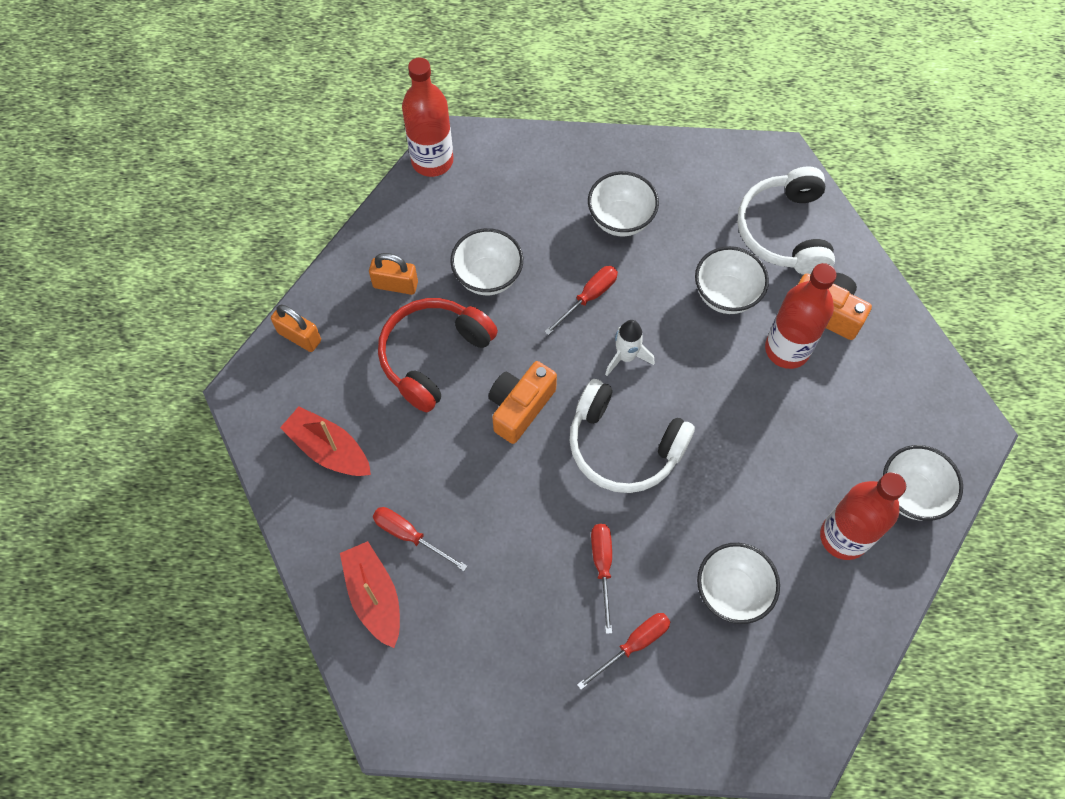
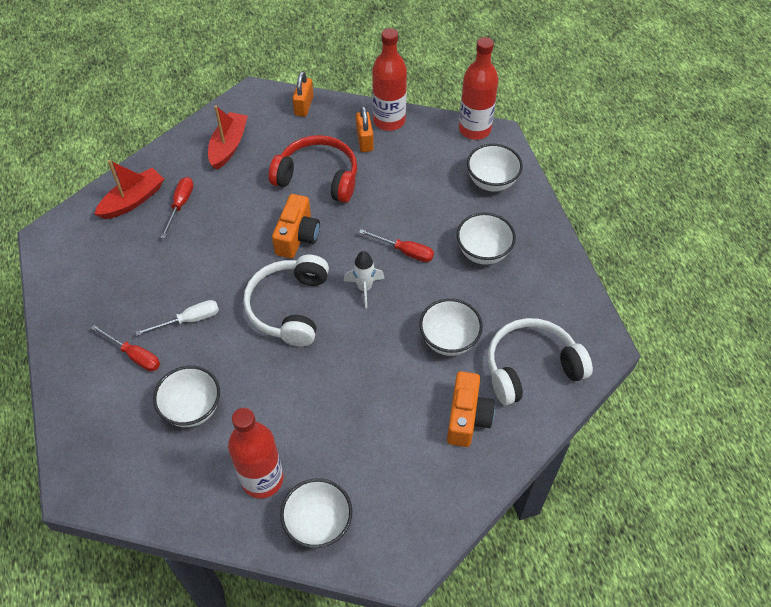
camera: 70 degrees right, 10 degrees down
white bowl [450,228,523,295] -> white bowl moved to [467,143,523,192]
orange camera [488,361,557,444] -> orange camera turned 90 degrees clockwise [272,194,320,258]
red screwdriver [591,524,612,634] -> white screwdriver [135,300,219,336]
red bottle [765,263,837,369] -> red bottle moved to [372,28,407,131]

